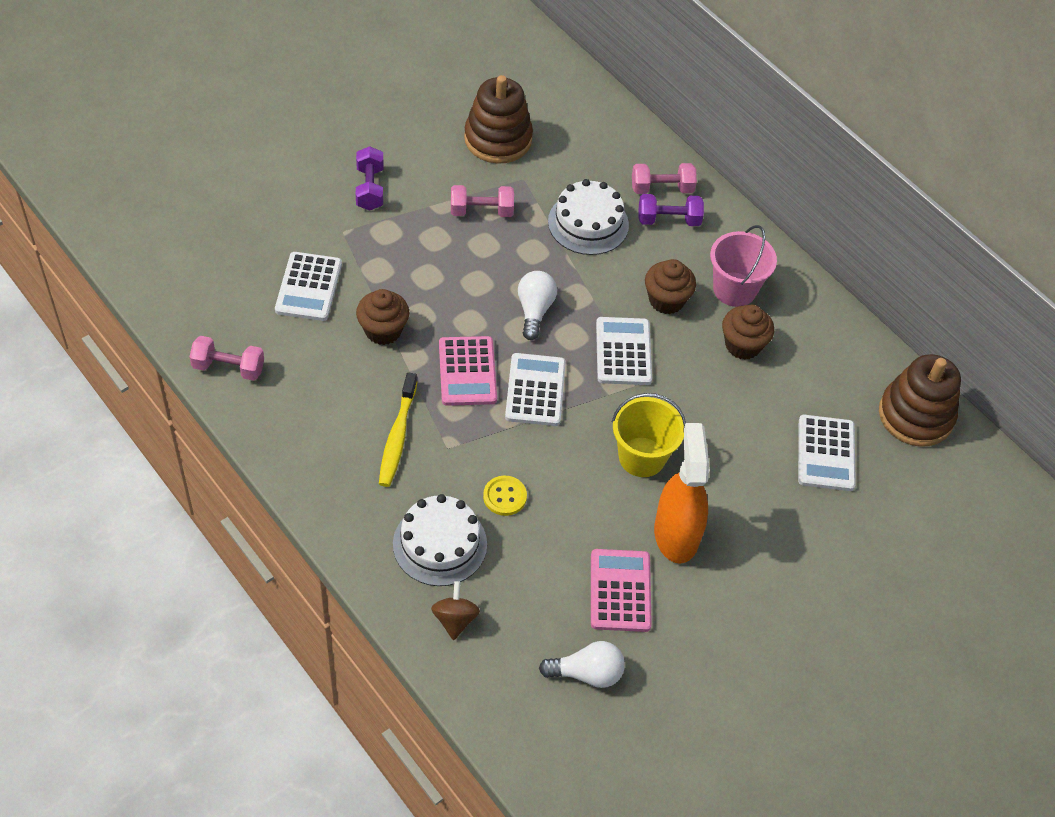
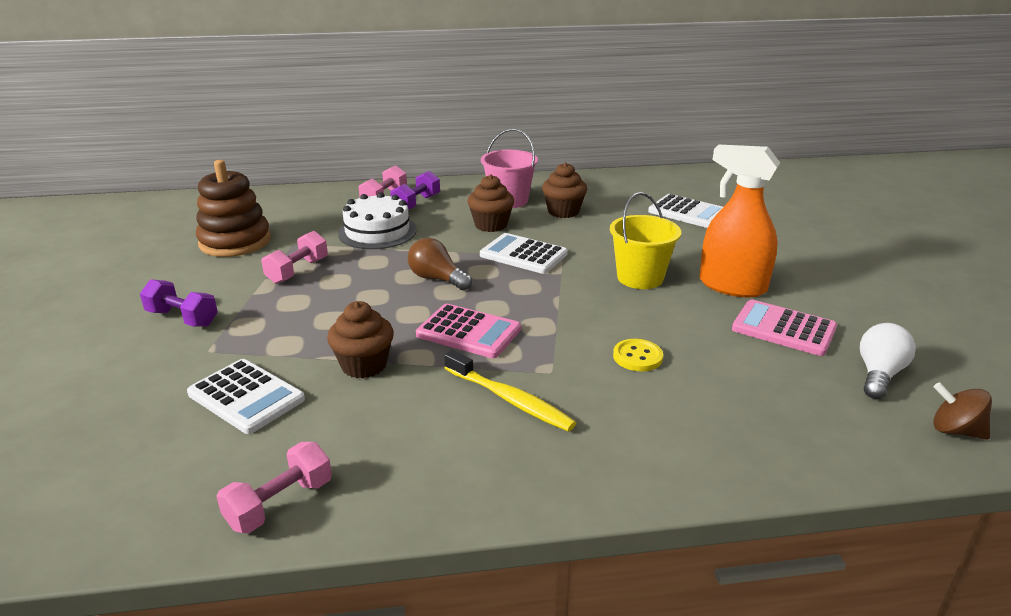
camera: 55 degrees left, 25 degrees down
white cake [393,494,487,586] -> none
brown spinning top [431,581,480,640] -> brown spinning top moved to [933,382,992,440]
white calculator [505,353,566,426] -> none
white light bulb [518,271,557,340] -> brown light bulb [408,238,472,291]
brown stacking toy [879,354,961,447] -> none

